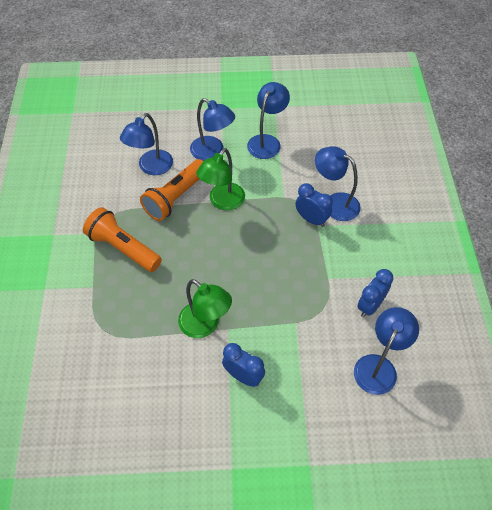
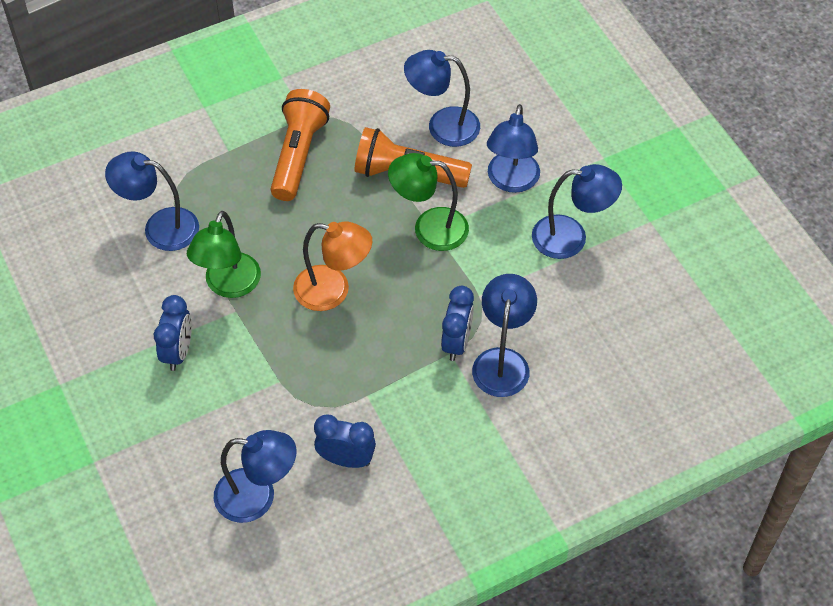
camera: 65 degrees right, 0 degrees up
none -> blue lamp [105,151,199,251]
none -> orange lamp [293,221,372,311]

